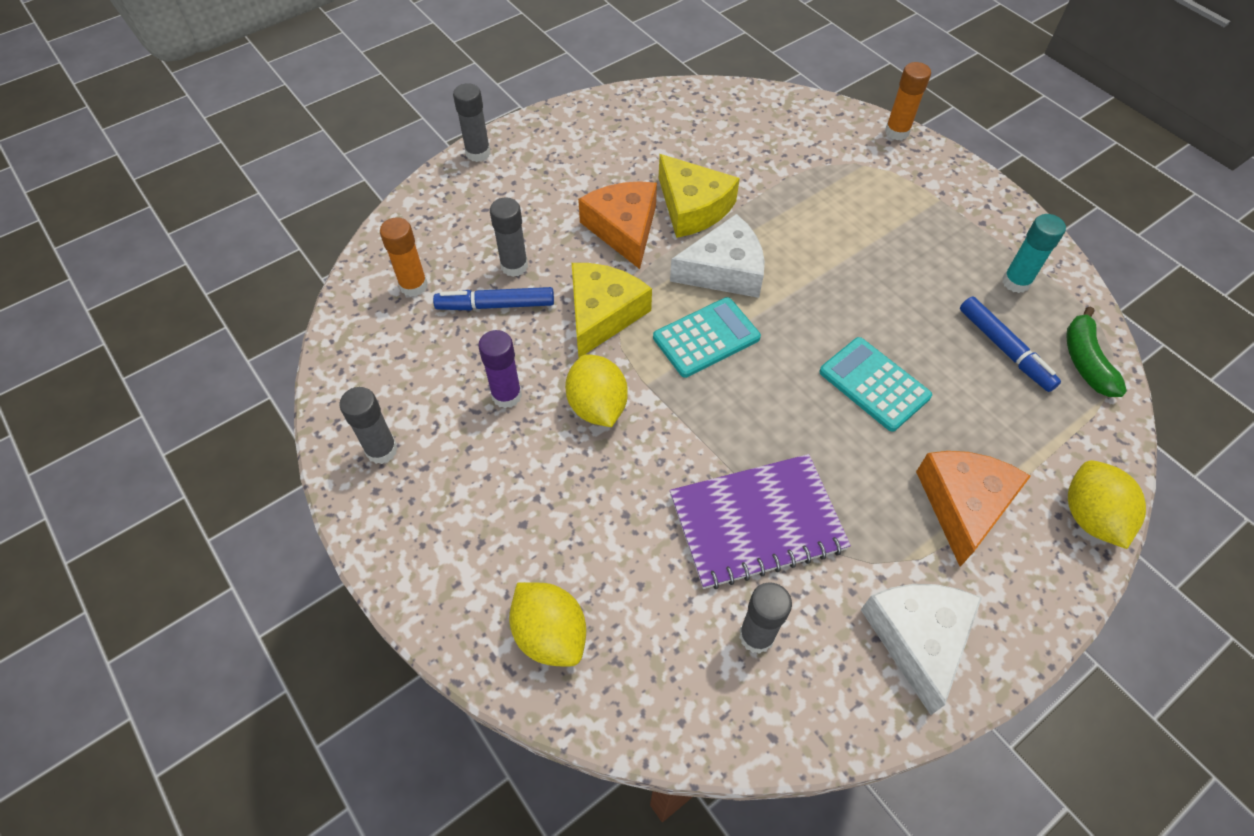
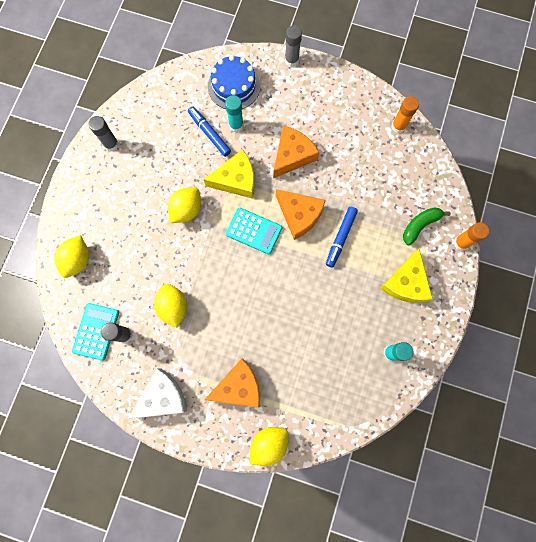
camera: 55 degrees right, 20 degrees up
orange glue stick [380,217,428,297] -> orange glue stick moved to [392,96,419,133]
purple glue stick [478,330,522,408] -> none
grey glue stick [490,197,528,277] -> turquoise glue stick [225,95,244,132]
yellow cheese [659,154,740,238] -> yellow cheese moved to [380,249,433,303]
white cheese [670,214,765,298] -> orange cheese [276,189,326,240]
purple notebook [670,454,851,589] -> yellow lemon [154,284,187,328]
turquoise calculator [819,337,932,432] -> turquoise calculator moved to [72,303,119,360]
blue marker [960,296,1061,392] -> blue marker moved to [326,207,358,267]
green banana [1066,307,1127,397] -> green banana moved to [403,207,451,245]
none -> blue cake [208,55,260,109]

